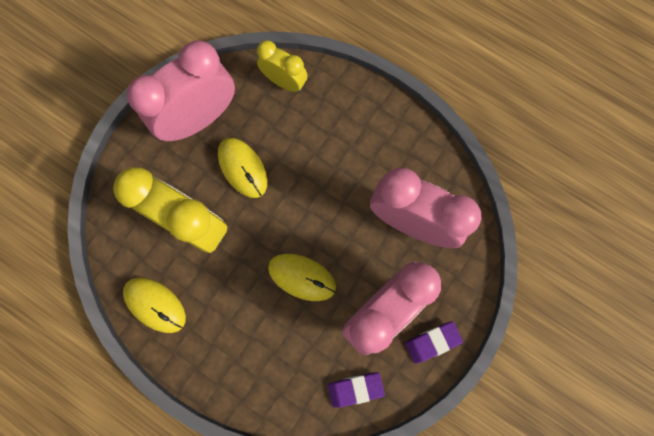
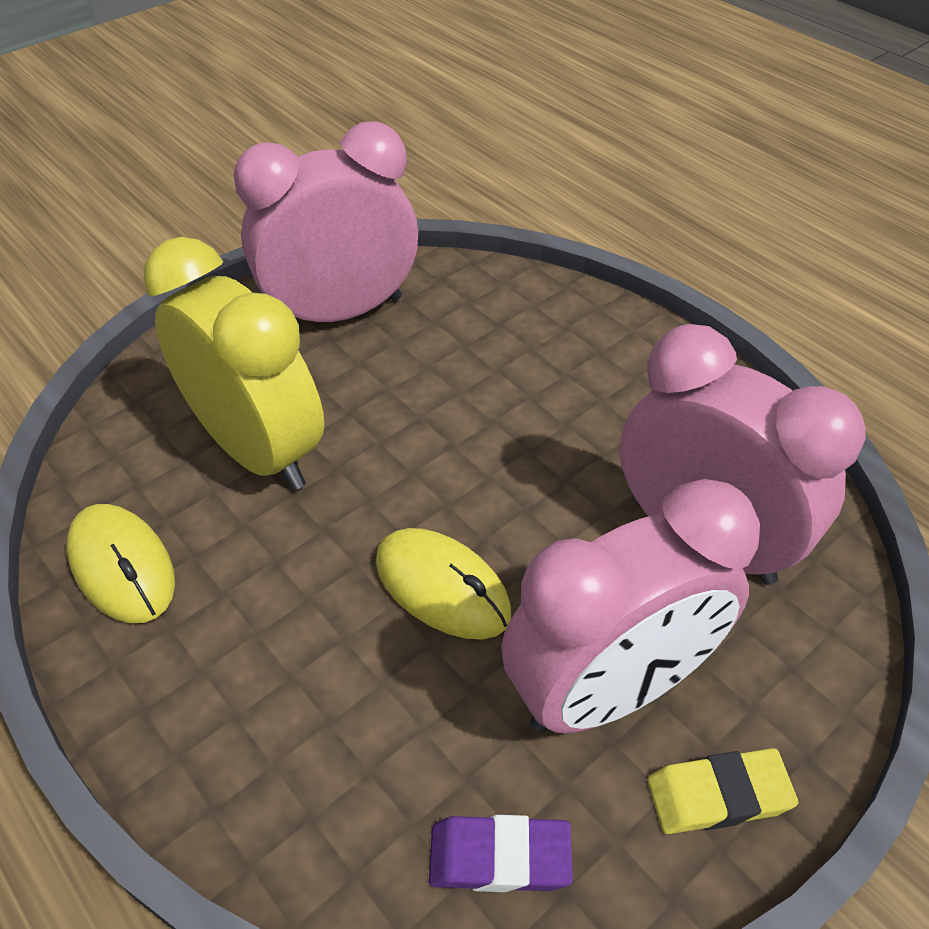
camera: 15 degrees right, 30 degrees down
yellow mouse [218,138,268,198] -> none
yellow clock [257,40,308,92] -> none
purple eraser [405,321,463,364] -> yellow eraser [648,748,798,834]

